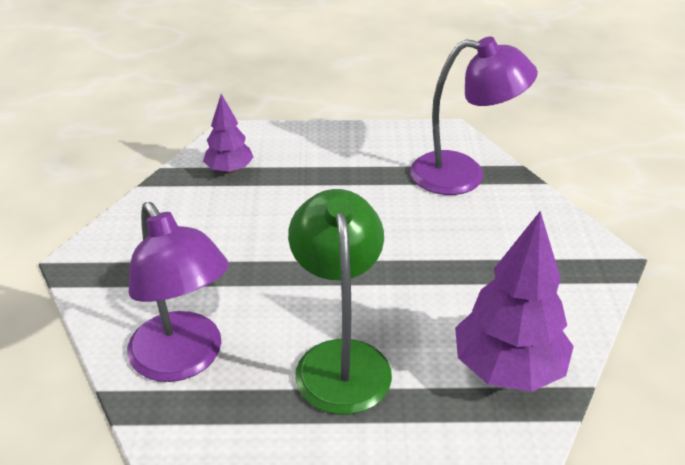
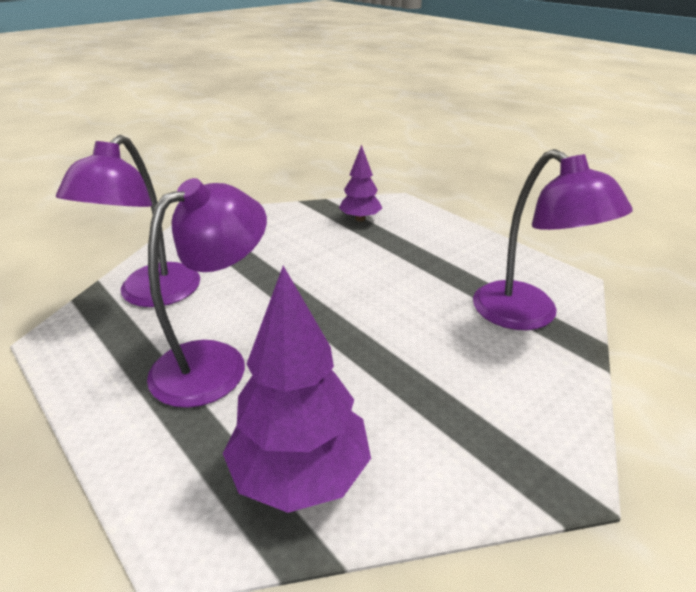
camera: 50 degrees right, 5 degrees down
green lamp [288,189,392,415] -> purple lamp [147,178,267,408]

